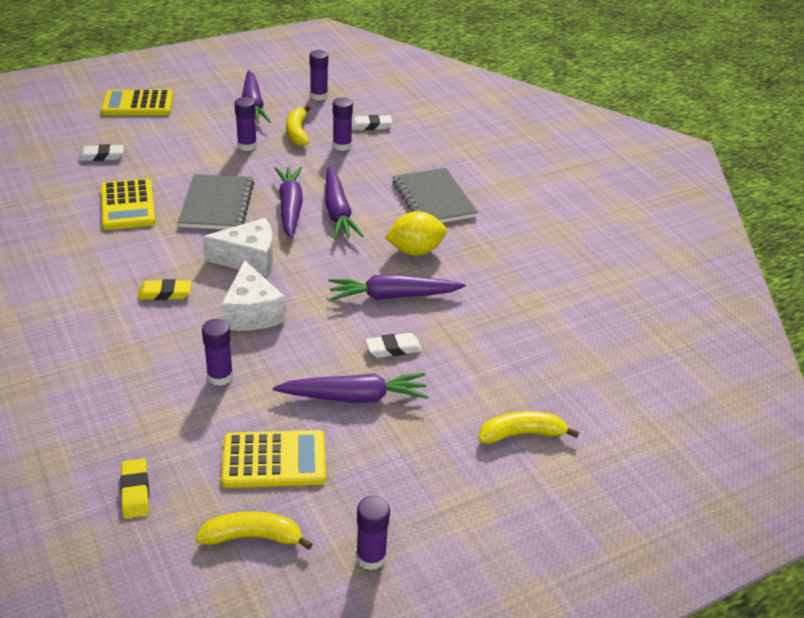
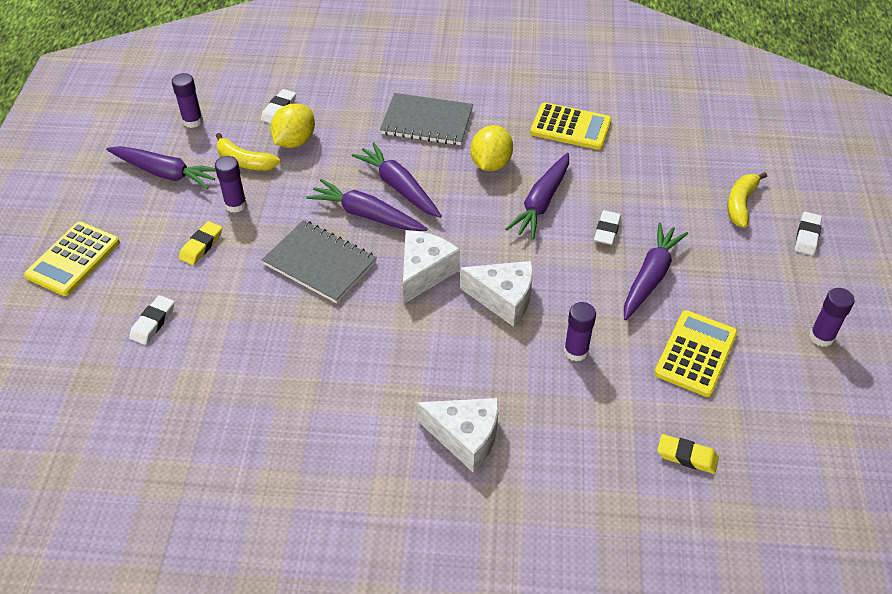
camera: 55 degrees left, 10 degrees up
yellow calculator [101,178,156,230] -> yellow calculator moved to [530,102,612,150]
yellow eraser [137,279,192,300] -> yellow eraser moved to [179,221,222,265]
yellow banana [195,511,312,550] -> none
purple carrot [325,167,363,240] -> purple carrot turned 150 degrees counterclockwise [351,142,442,218]
purple glue stick [333,97,353,151] -> yellow lemon [270,103,315,148]
none -> white cheese [417,398,499,473]
none -> white eraser [795,212,822,255]

